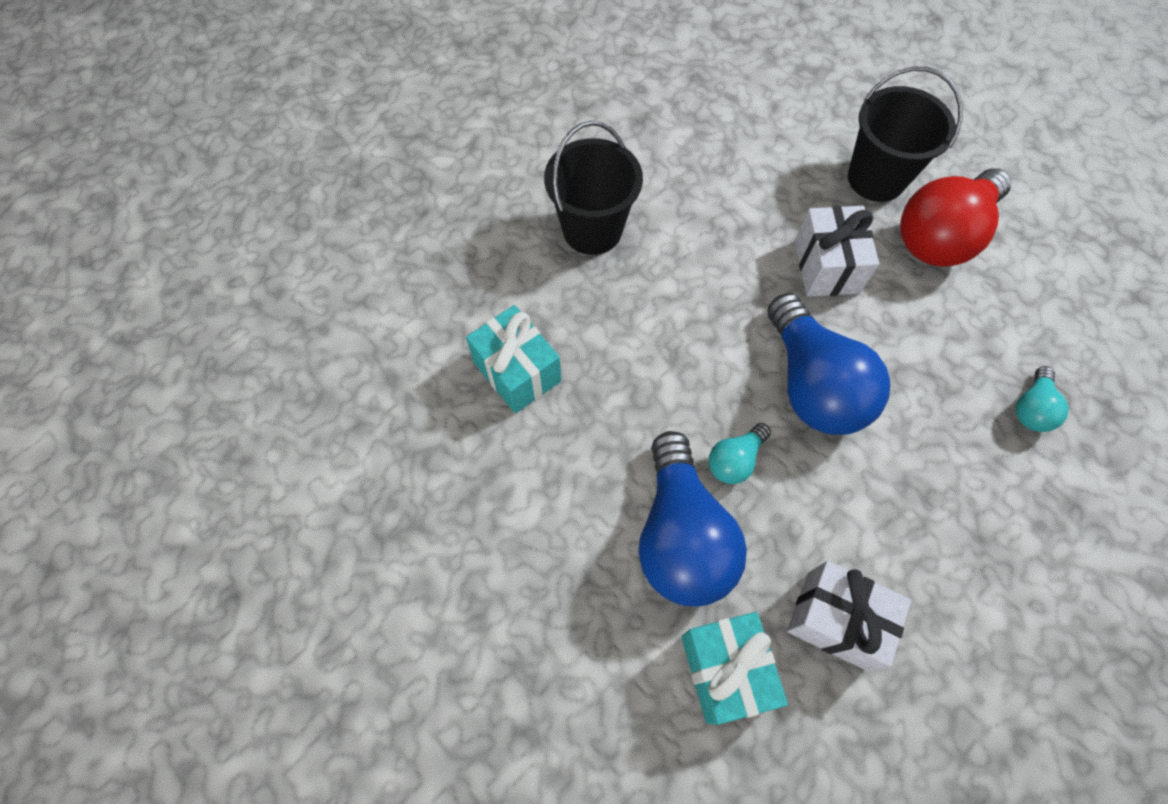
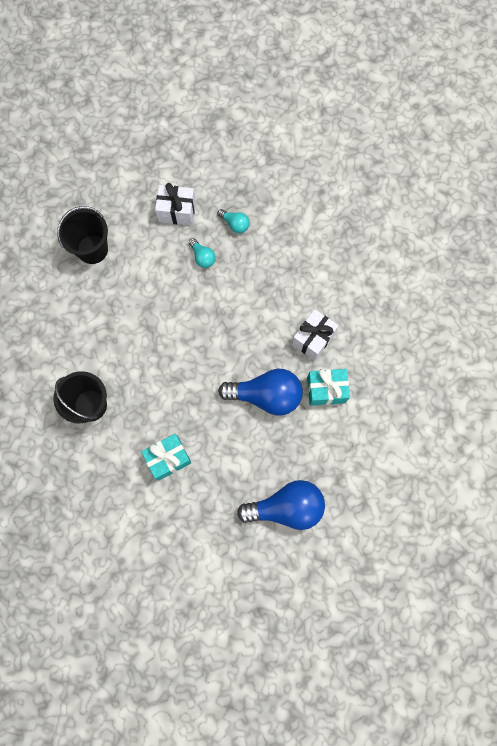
camera: 80 degrees left, 10 degrees up
turquoise light bulb [709,423,771,484] -> turquoise light bulb moved to [189,238,216,268]
blue light bulb [767,293,890,435] -> blue light bulb moved to [237,480,325,530]
white gift [795,206,879,297] -> white gift moved to [155,183,196,226]
red light bulb [900,168,1011,267] -> none

